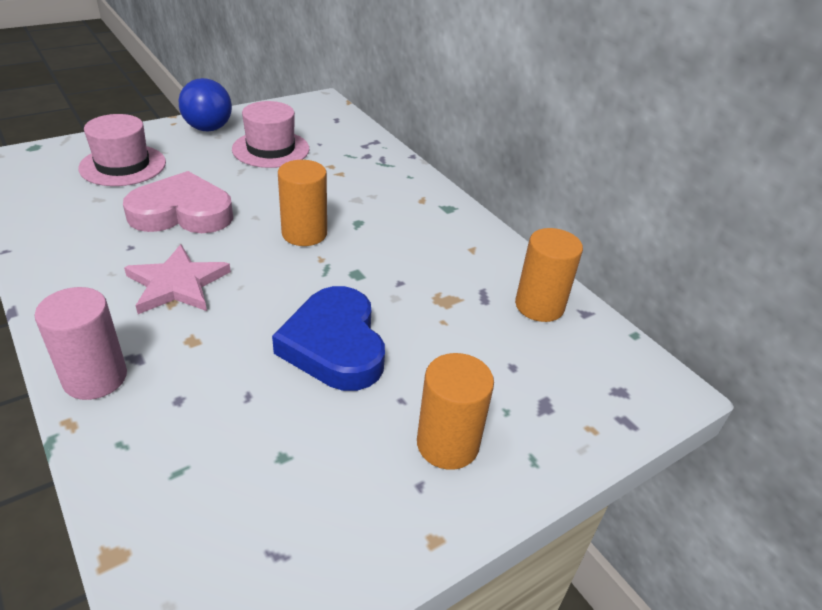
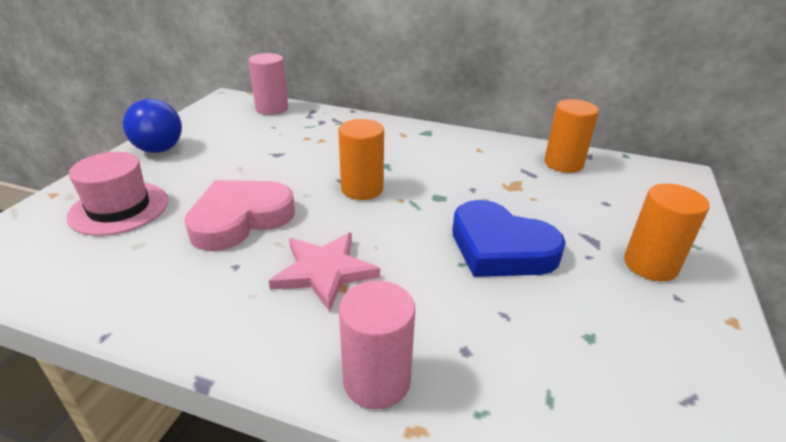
camera: 35 degrees left, 5 degrees down
pink hat [232,101,309,168] -> none
none -> pink cylinder [248,53,288,115]

